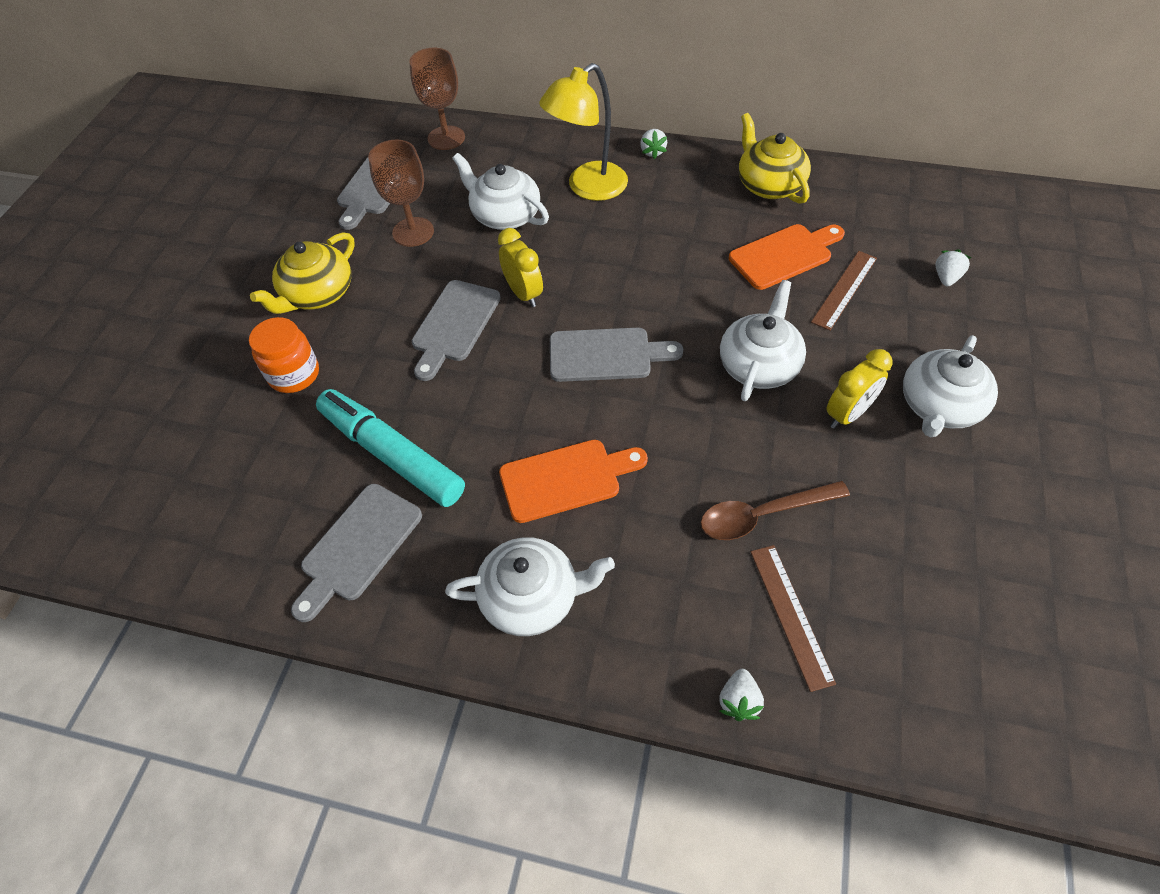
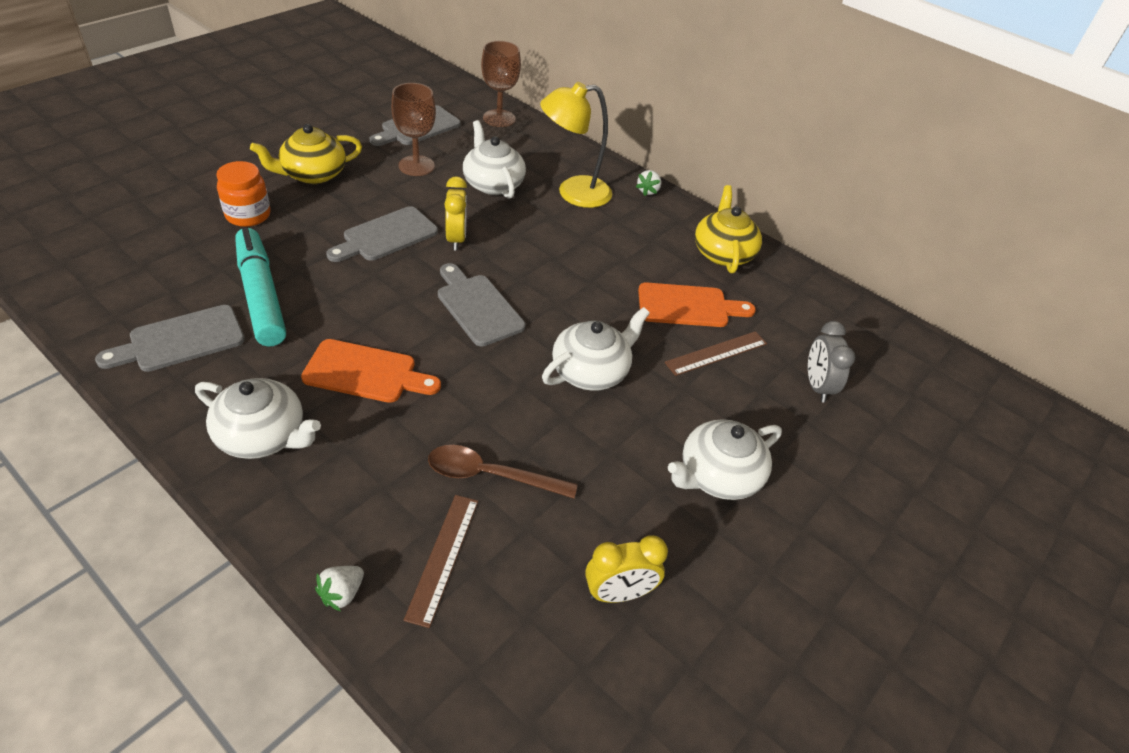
camera: 20 degrees right, 10 degrees down
grey cutting board [550,328,683,382] -> grey cutting board turned 150 degrees counterclockwise [438,263,526,347]
yellow clock [826,349,892,429] -> yellow clock moved to [585,536,668,603]
white strawberry [935,250,971,286] -> grey clock [808,321,855,403]

